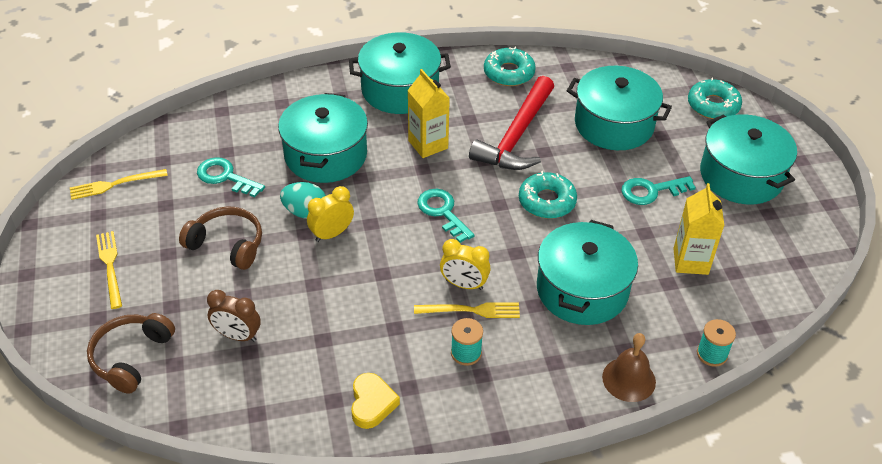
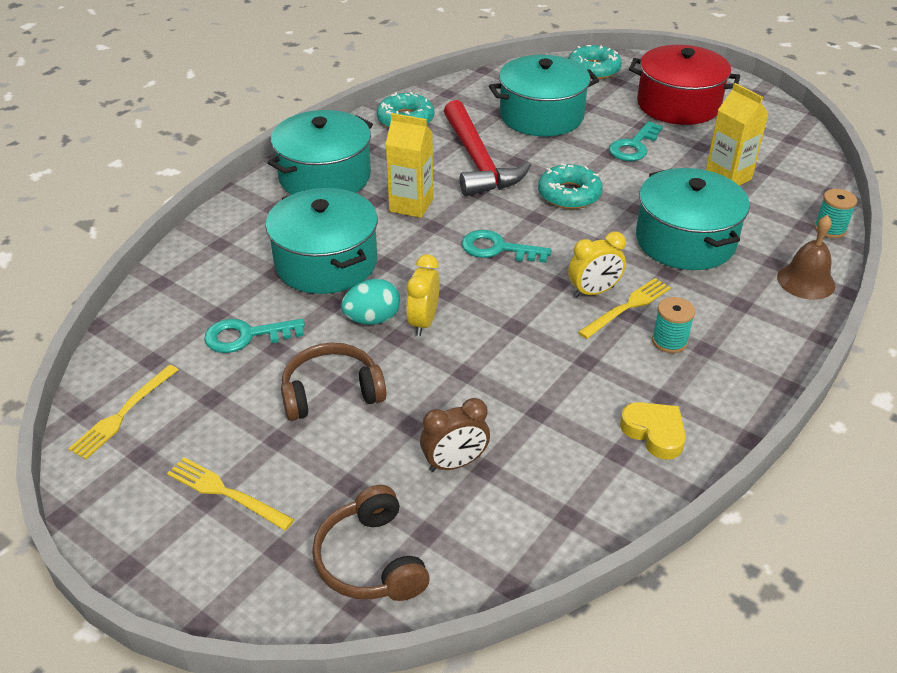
camera: 40 degrees left, 5 degrees down
turquoise pot [700,114,797,204] -> red pot [629,45,740,125]

